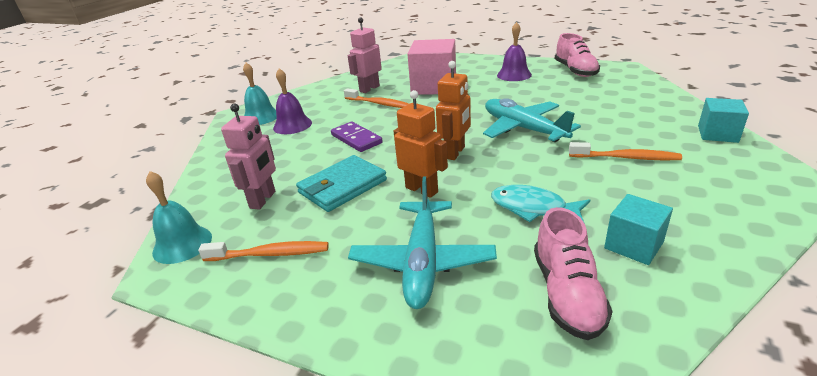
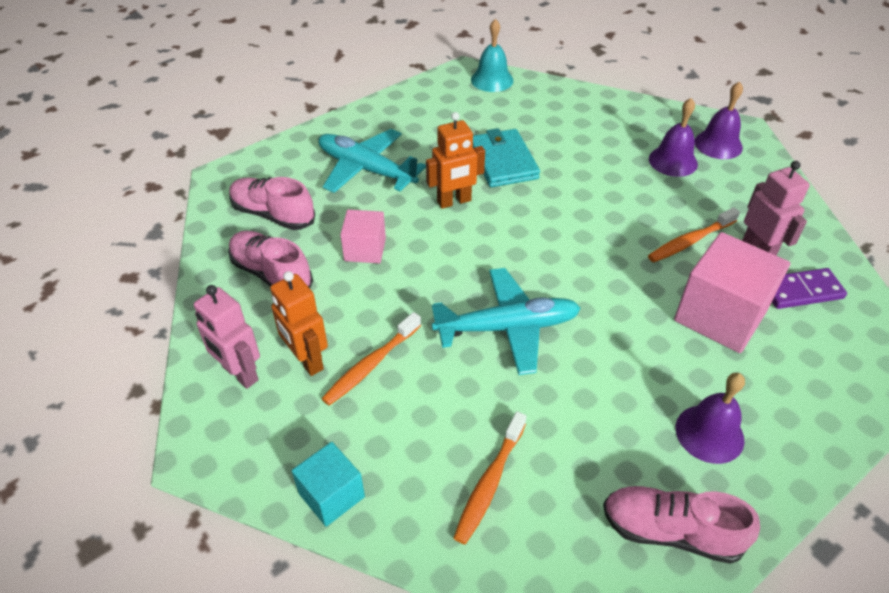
camera: 115 degrees right, 15 degrees up
orange toothbrush [198,241,329,261] -> orange toothbrush moved to [453,411,527,544]
pink robot [221,104,276,210] -> pink robot moved to [194,285,260,389]
turquoise bell [243,63,277,125] -> purple bell [695,81,743,159]
purple domino [331,122,382,152] -> purple domino moved to [772,268,847,309]
orange robot [436,61,471,160] -> orange robot moved to [270,271,328,376]
turquoise fish [491,185,590,222] -> pink cube [340,210,386,264]
turquoise cube [604,194,673,265] -> pink shoe [228,230,313,288]

